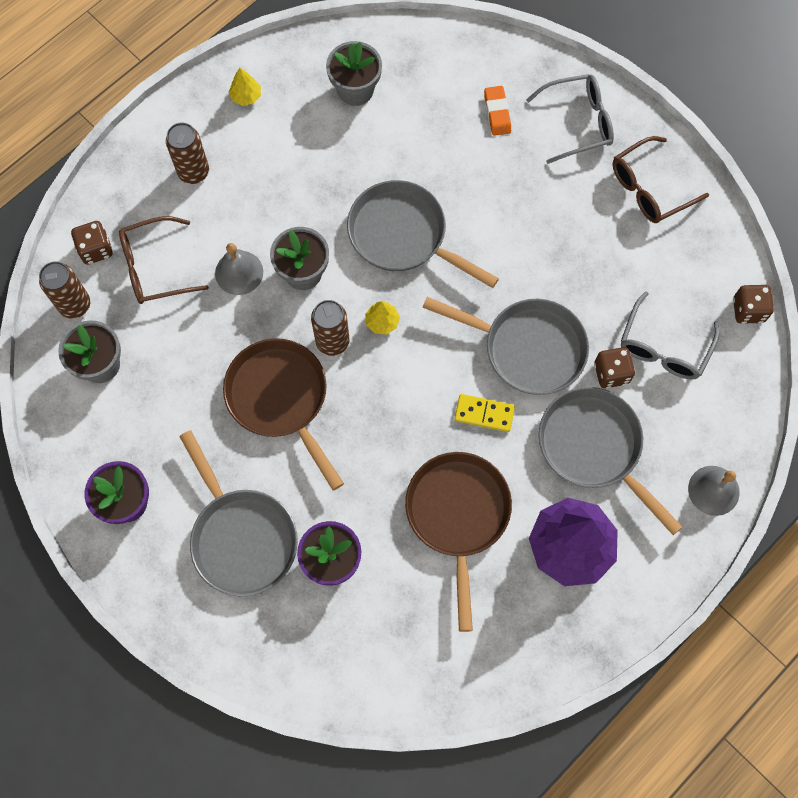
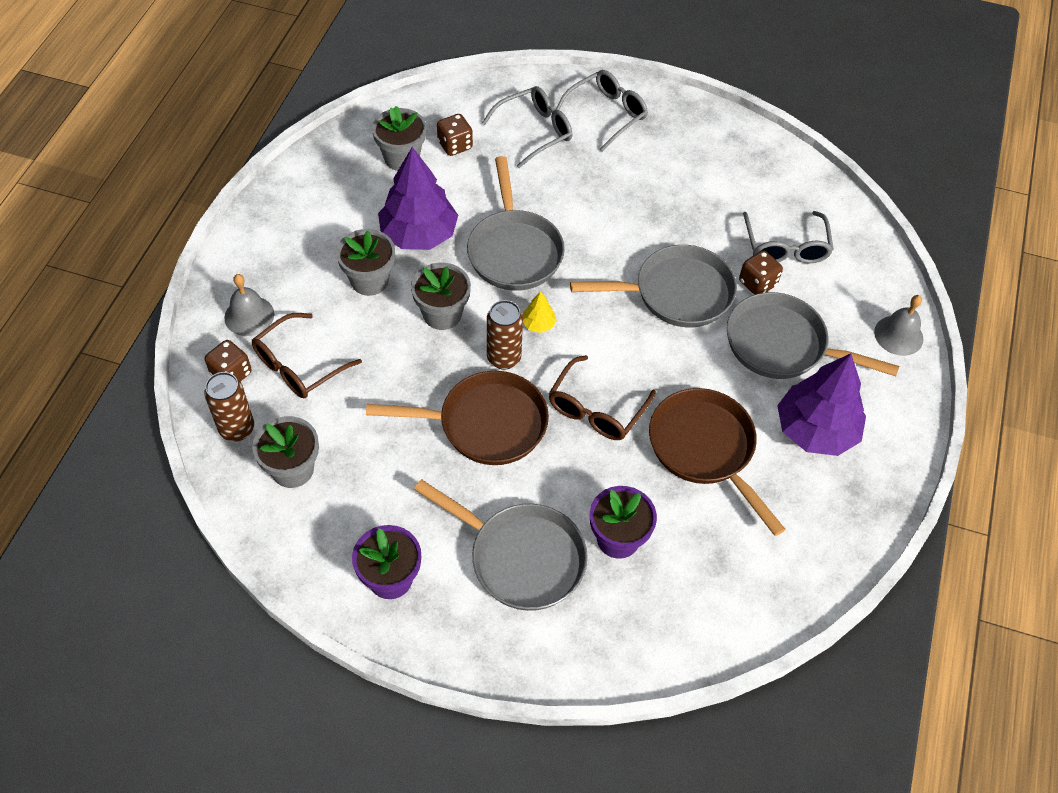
camera: 30 degrees left, 15 degrees down
brown can [166,122,209,184] -> none
grey bell [215,243,263,295] -> grey bell moved to [224,274,274,336]
brown pan [223,338,344,490] -> brown pan turned 150 degrees clockwise [366,371,549,465]
yellow tree [229,68,261,106] -> none
grey pan [347,180,499,288] -> grey pan turned 105 degrees counterclockwise [467,156,565,291]
yellow domino [454,394,515,432] -> none
orange eraser [484,86,511,136] -> grey glasses [482,86,572,168]
brown glasses [613,136,709,223] -> brown glasses moved to [549,355,656,440]
brown dice [733,285,774,324] -> brown dice moved to [437,114,473,156]
none -> grey flower pot [336,229,395,296]
none -> purple tree [378,147,458,250]

